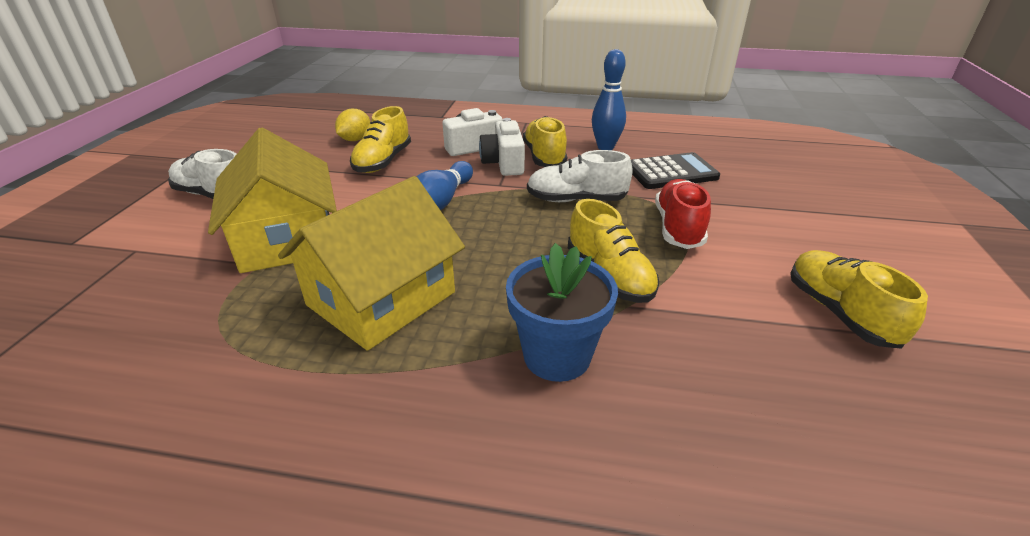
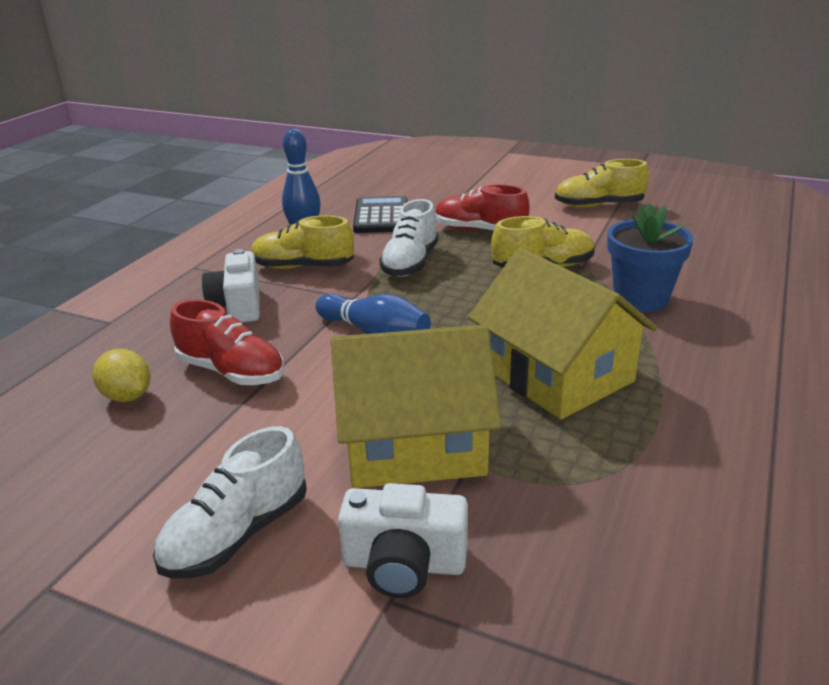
camera: 75 degrees left, 5 degrees down
yellow shoe [350,106,411,173] -> red shoe [170,299,284,385]
white camera [479,118,525,176] -> white camera moved to [338,483,468,598]

